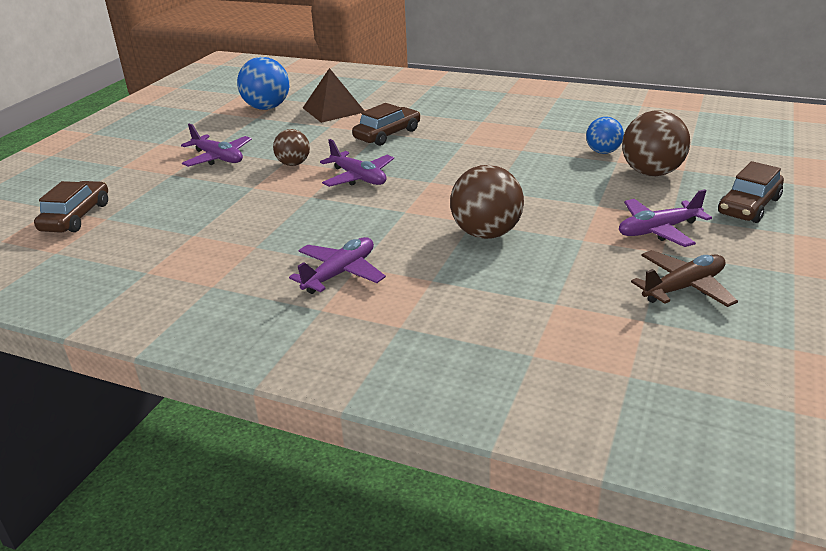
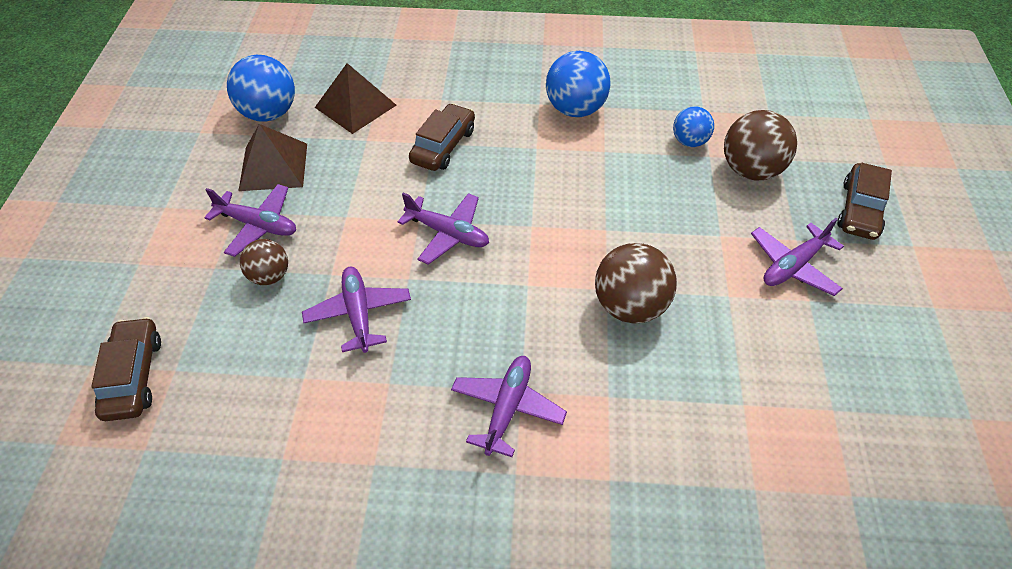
camera: 20 degrees left, 20 degrees up
brown ball [273,129,310,166] -> brown ball moved to [240,239,288,285]
brown plane [631,250,738,307] -> none
none -> brown pyramid [239,124,307,191]
none -> purple plane [302,267,411,353]
none -> blue ball [546,51,611,117]

